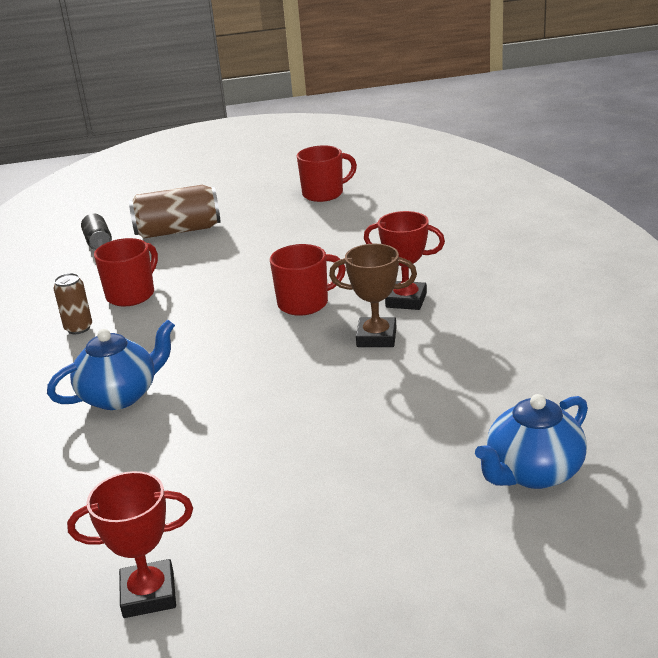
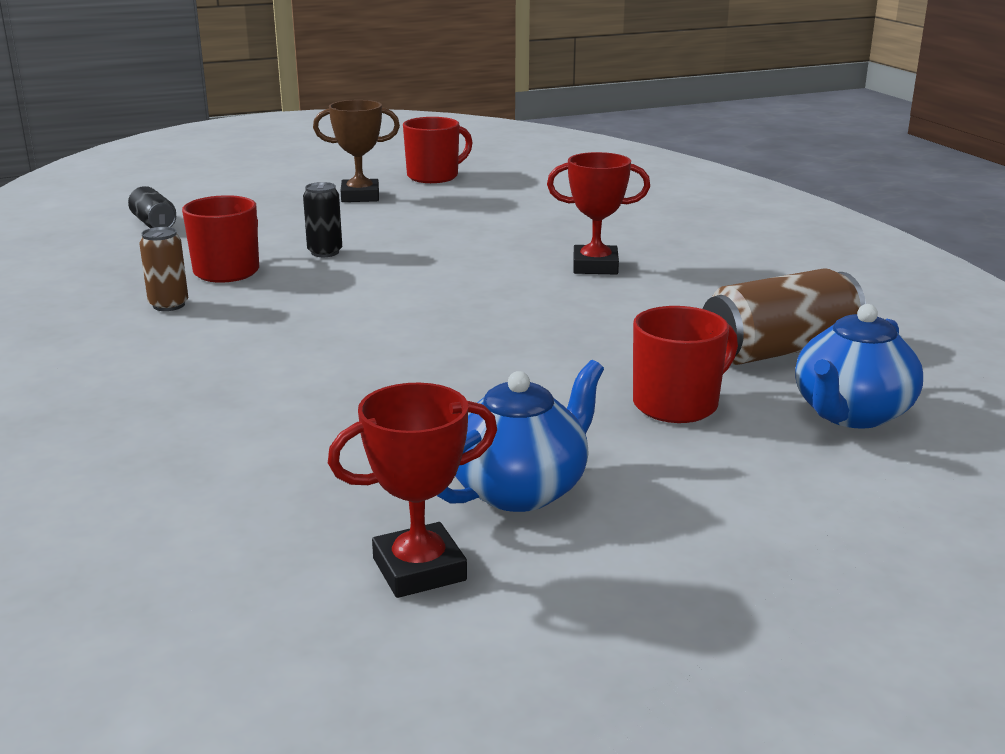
camera: 15 degrees left, 5 degrees down
blue teapot [47,319,175,410] -> blue teapot moved to [437,360,604,512]
brown can [129,185,221,238] -> brown can moved to [703,268,866,365]
red mug [270,244,346,316] -> red mug moved to [633,306,738,423]
brown trophy [329,244,417,347] -> brown trophy moved to [313,100,400,202]
none -> black can [303,182,342,257]

